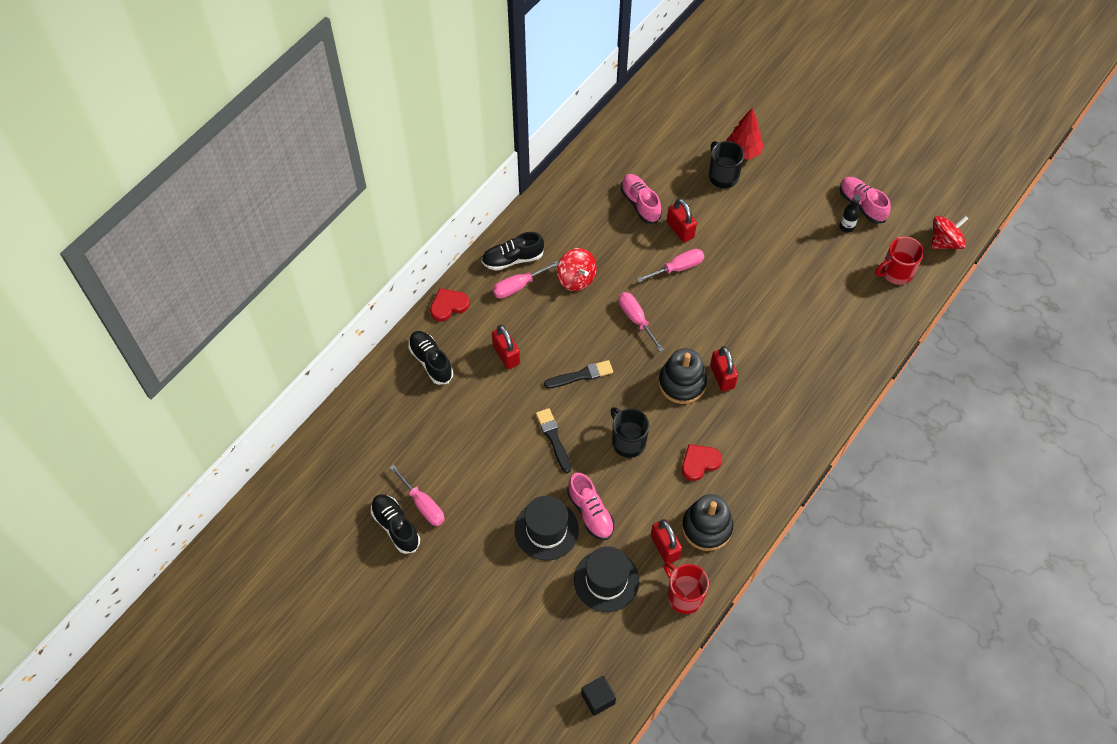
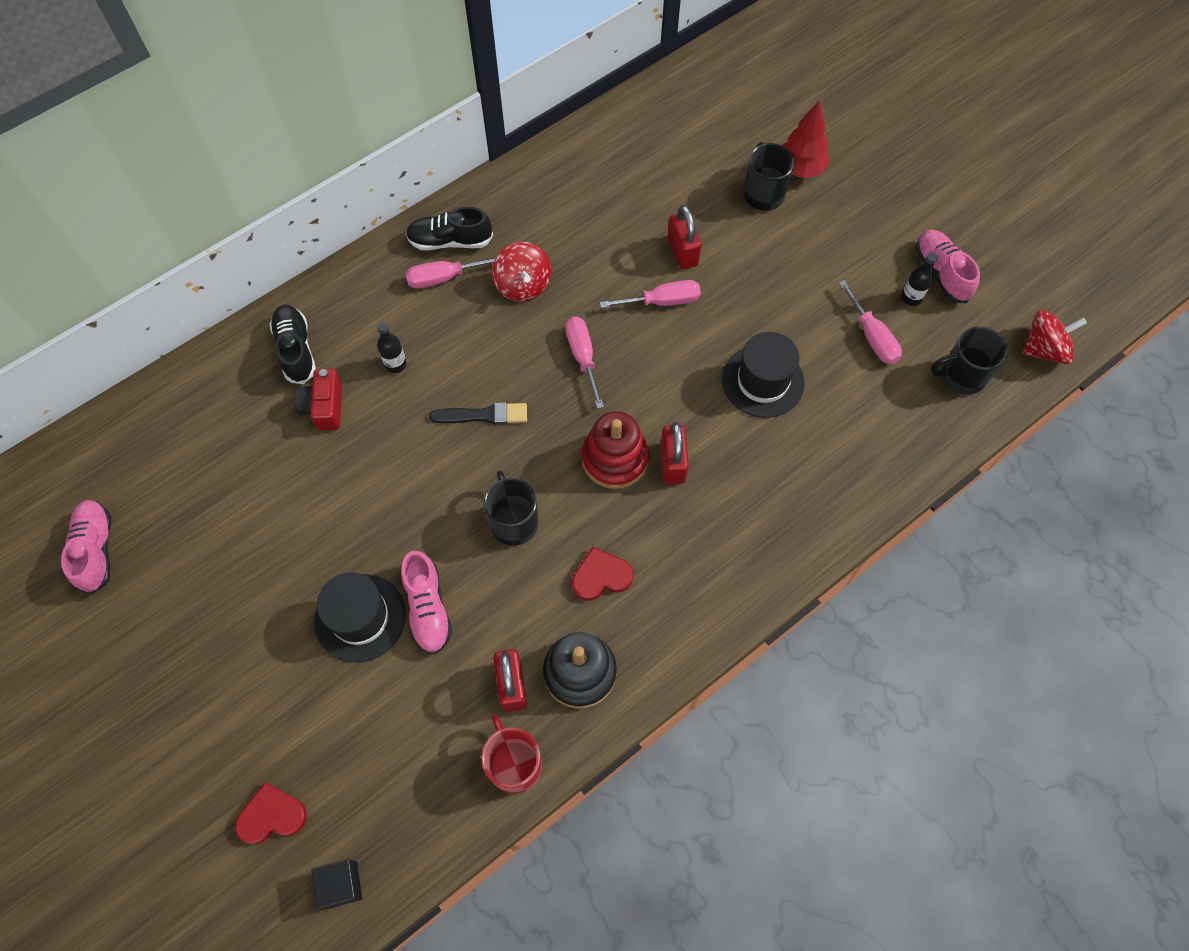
camera: 15 degrees right, 5 degrees up
black shoe [371,494,420,554] -> none
pink screwdriver [390,464,445,526] -> pink screwdriver moved to [839,280,902,364]
red heart [430,288,469,322] -> red heart moved to [235,782,307,844]
red padlock [492,325,520,369] -> black bottle [377,322,407,373]
black brush [536,408,571,473] -> none
black hat [574,546,639,612] -> black hat moved to [722,332,805,418]
pink shoe [621,174,662,224] -> pink shoe moved to [61,500,111,594]
black stacking toy [659,348,707,404] -> red stacking toy [582,411,649,489]
red mug [875,237,924,285] -> black mug [930,326,1008,395]
none -> red camera [295,369,342,430]

